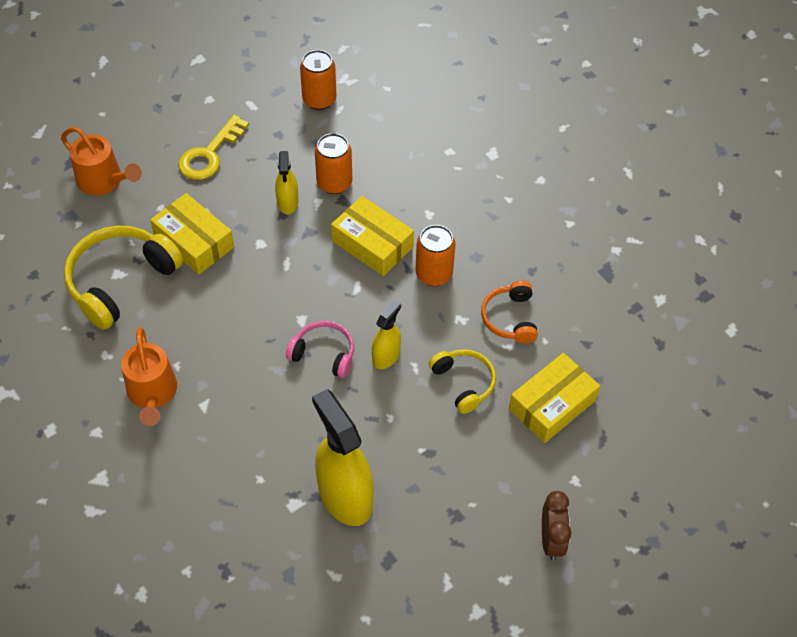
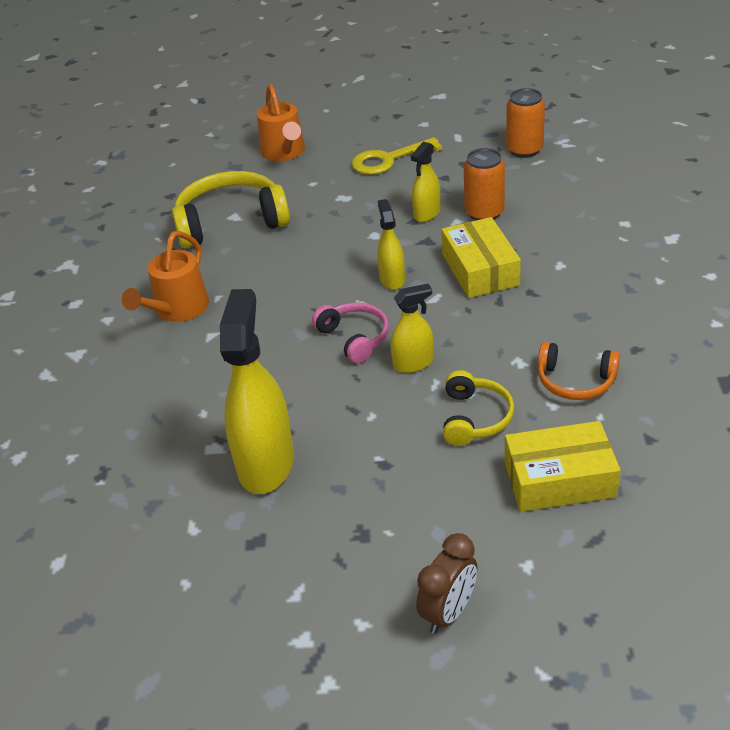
camera: 40 degrees right, 15 degrees down
yellow box [150,193,234,274] -> none
orange can [415,225,456,286] -> none
orange headphones [481,281,538,343] -> orange headphones turned 105 degrees counterclockwise [538,342,620,400]
none -> yellow spray bottle [377,199,405,290]

